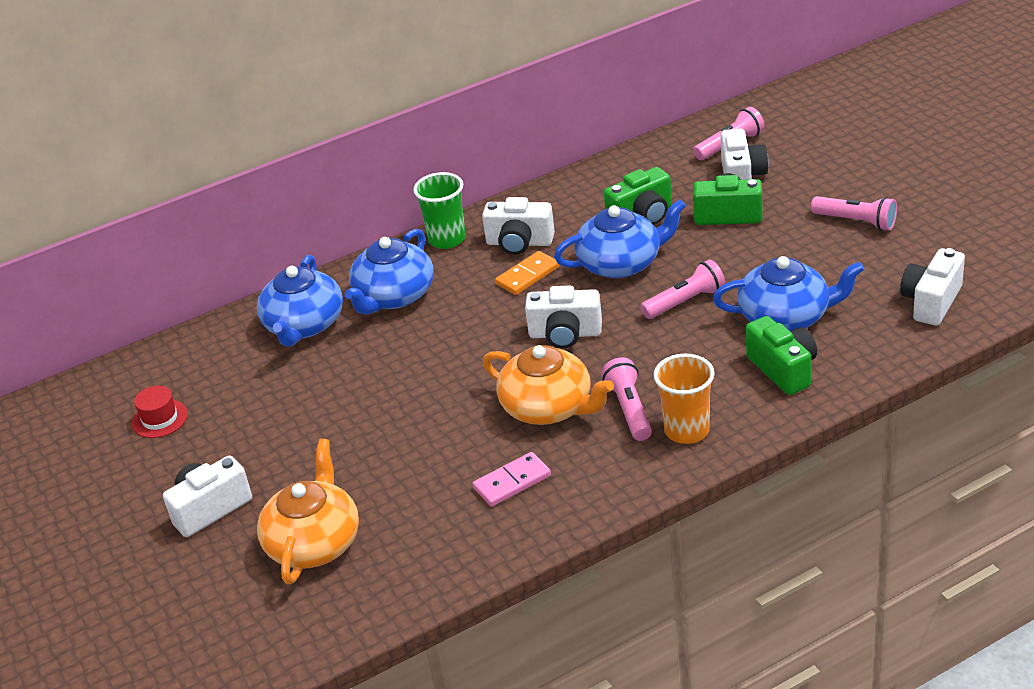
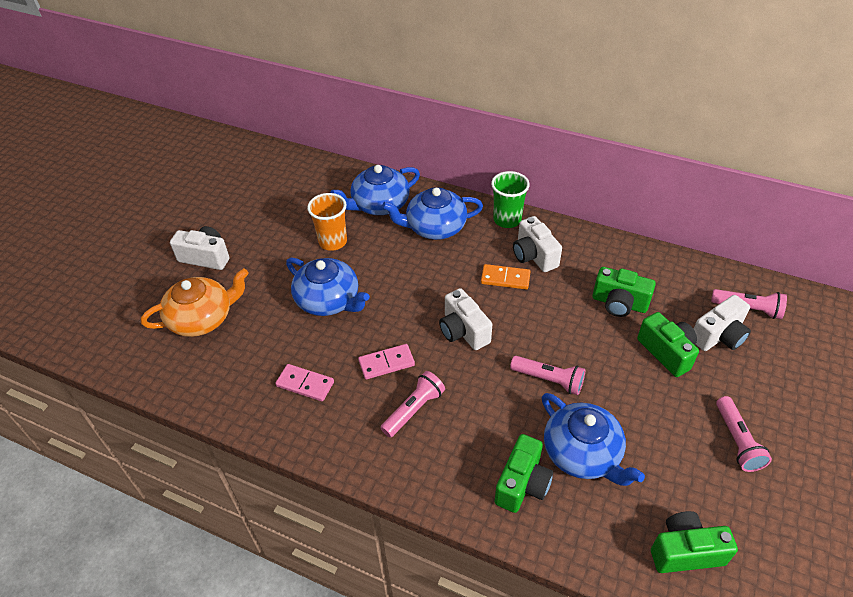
camera: 50 degrees right, 10 degrees up
red hat [132,386,188,438] -> none
orange teapot [483,345,614,425] -> pink domino [358,344,415,379]
blue teapot [554,199,686,278] -> blue teapot moved to [286,258,370,316]
orange cup [654,354,715,444] -> orange cup moved to [307,193,347,251]
white camera [900,248,965,326] -> green camera [651,511,738,573]

